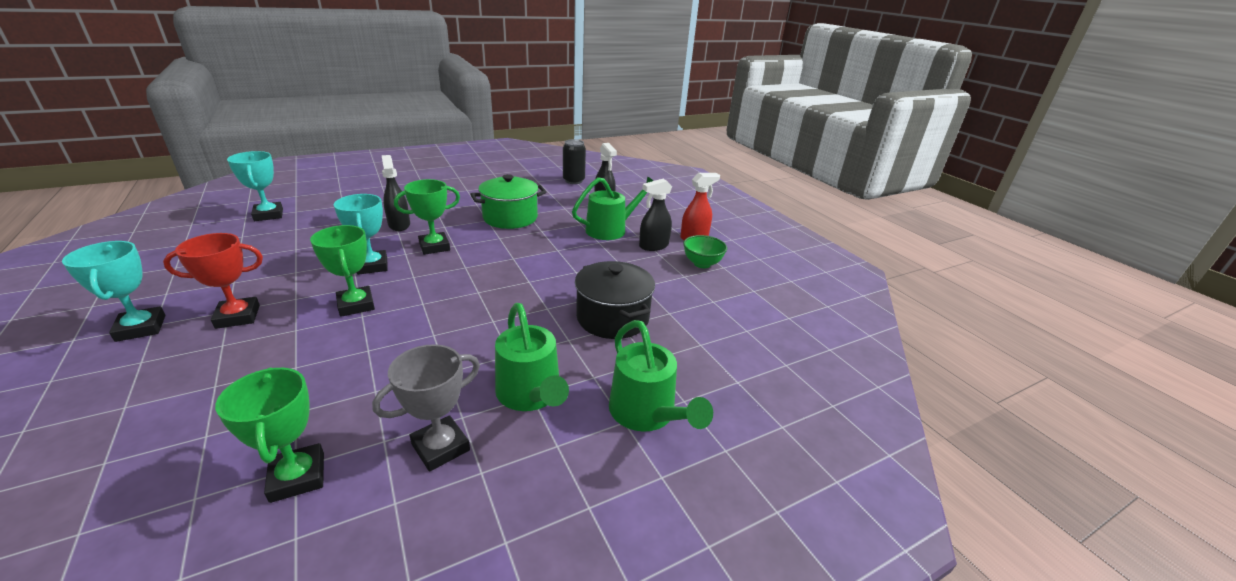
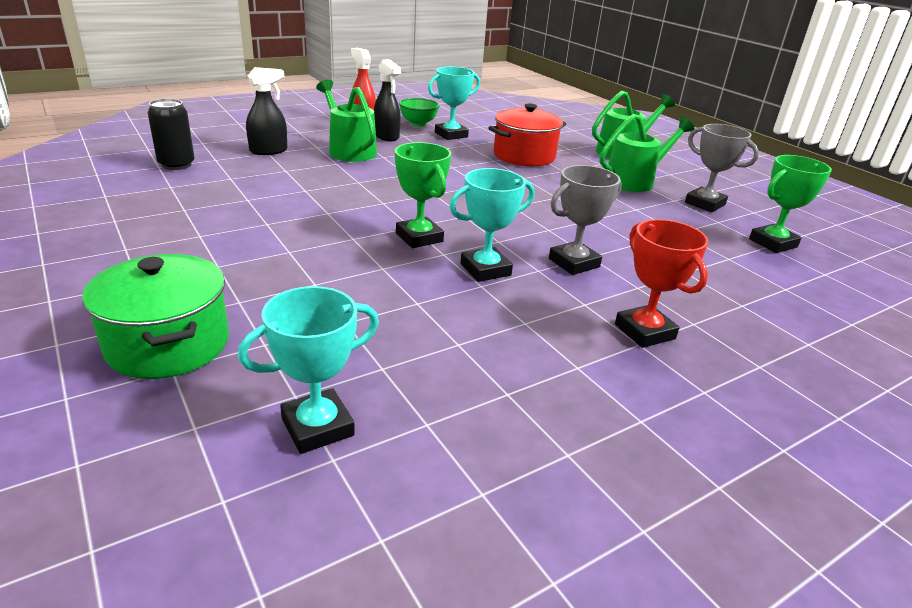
camera: 95 degrees left, 0 degrees up
turquoise trophy [62,241,165,342] -> turquoise trophy moved to [428,67,480,140]
green trophy [310,225,375,317] -> grey trophy [549,165,622,275]
black spray bottle [382,155,410,231] -> none
green pot [470,174,546,229] -> green pot moved to [82,254,229,379]
black pot [575,261,655,339] -> red pot [488,103,566,166]

